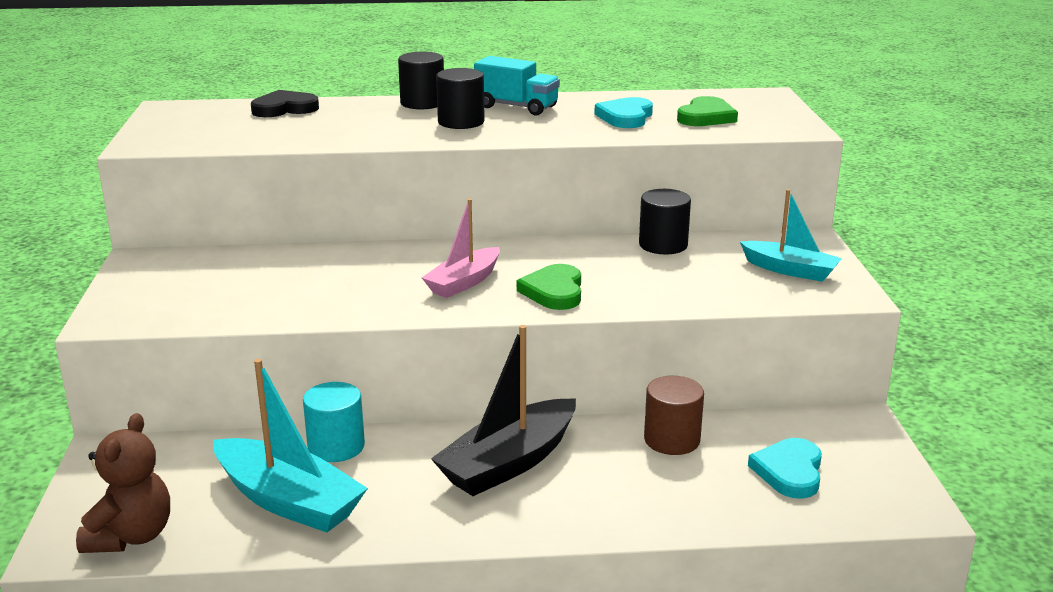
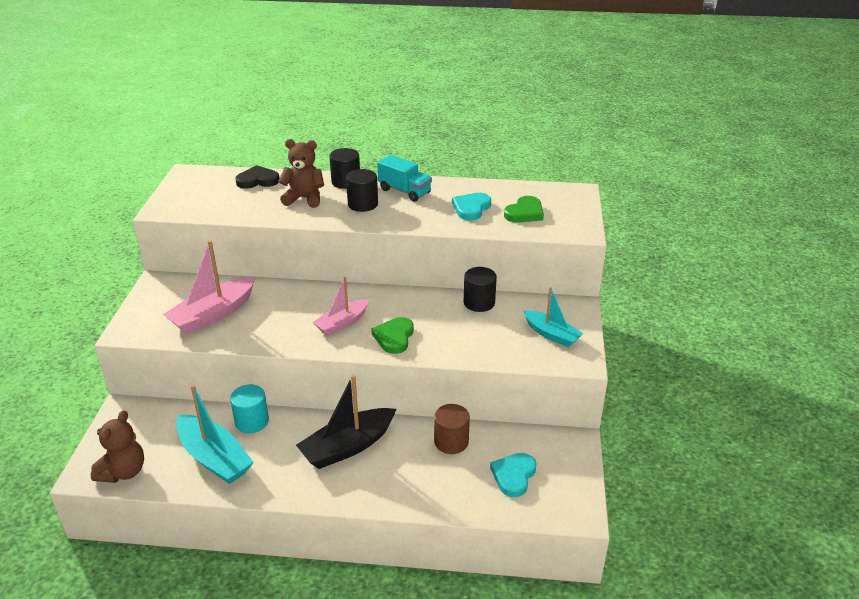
camera: 10 degrees right, 10 degrees up
none -> pink boat [163,240,255,334]
none -> brown teddy bear [278,139,324,208]

